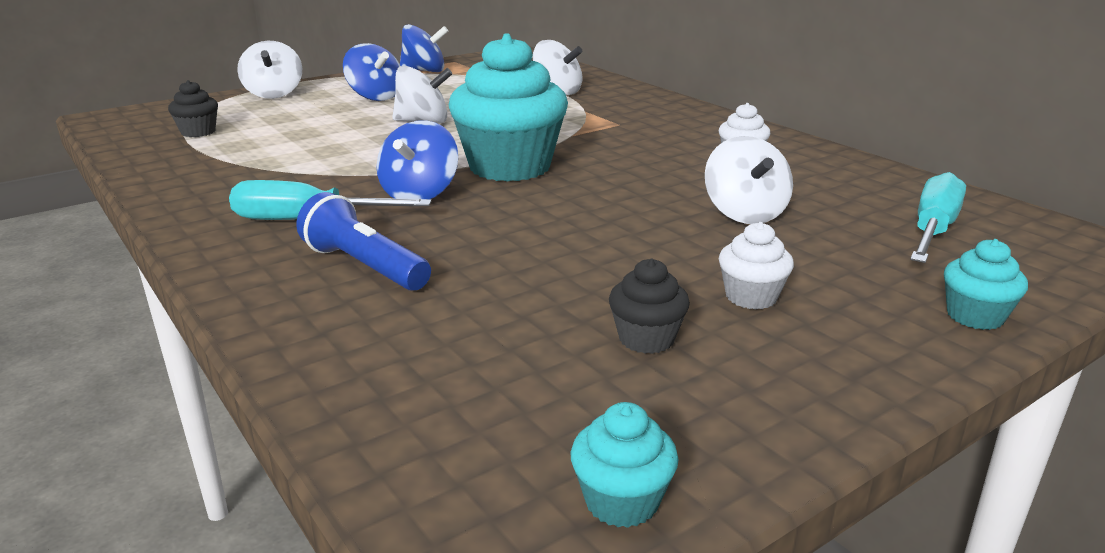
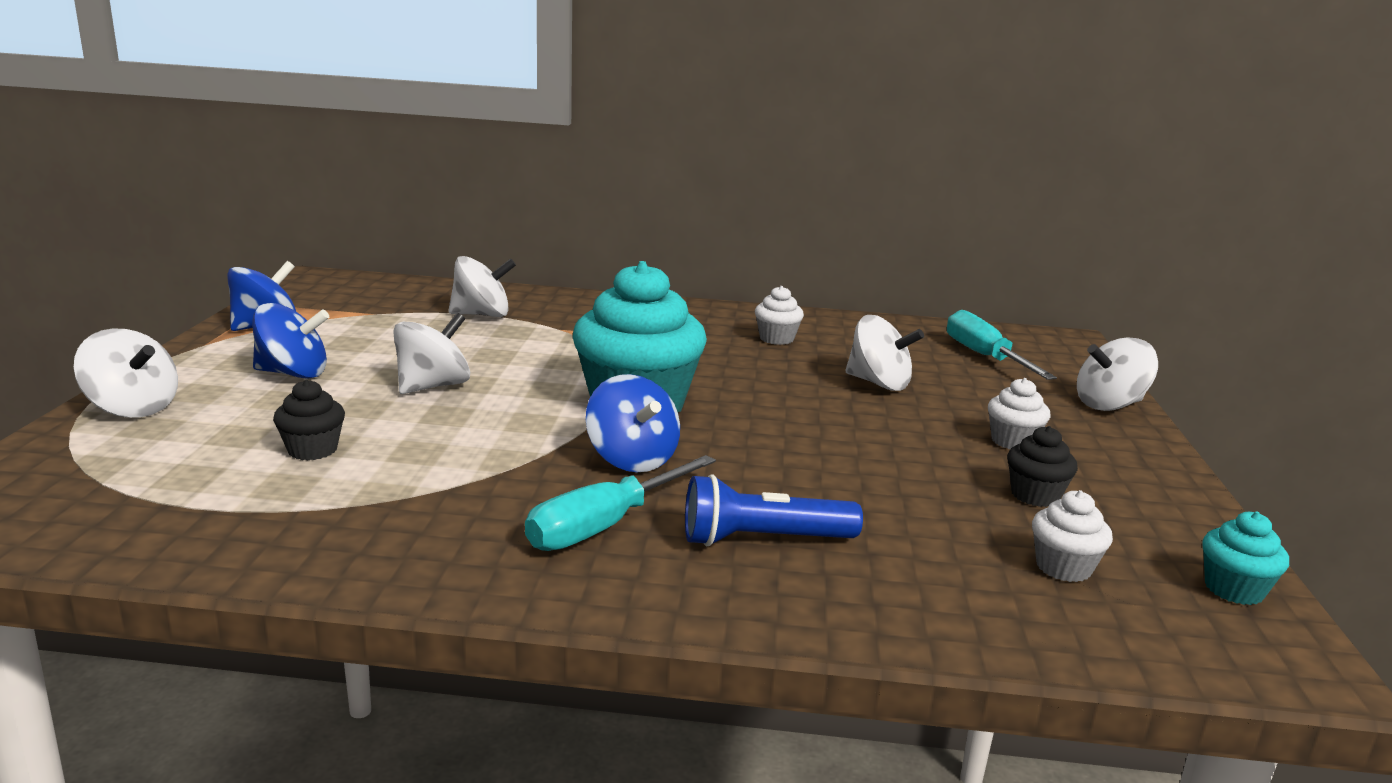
camera: 50 degrees left, 5 degrees down
black cupcake [168,80,218,137] -> black cupcake moved to [273,380,345,460]
turquoise cupcake [944,239,1028,330] -> white spinning top [1077,337,1158,411]
none -> white cupcake [1032,490,1113,582]

